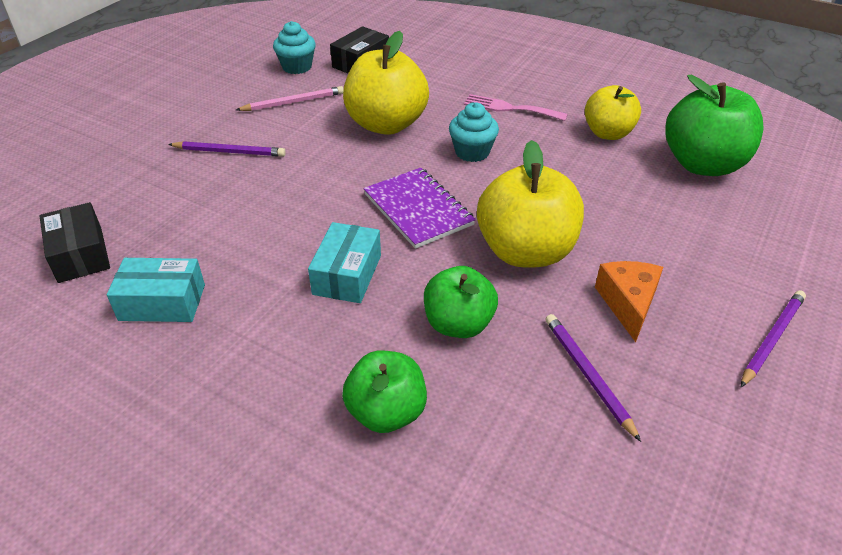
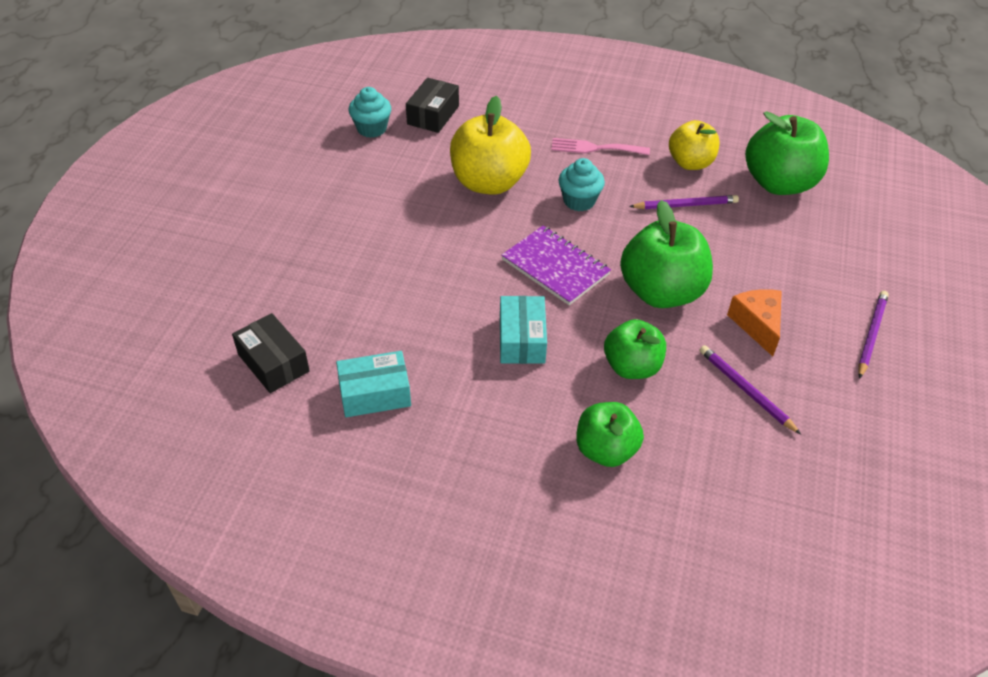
camera: 15 degrees left, 5 degrees up
purple pencil [168,141,286,157] -> purple pencil moved to [629,195,739,209]
pink pencil [236,86,344,111] -> none
yellow apple [477,140,584,267] -> green apple [620,200,713,308]

